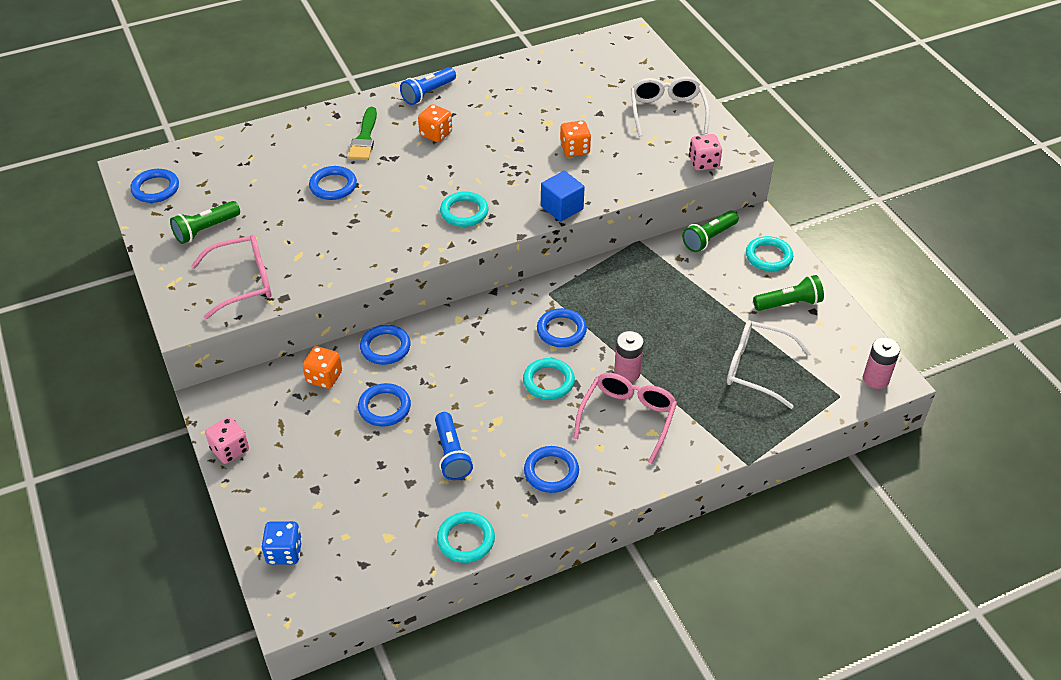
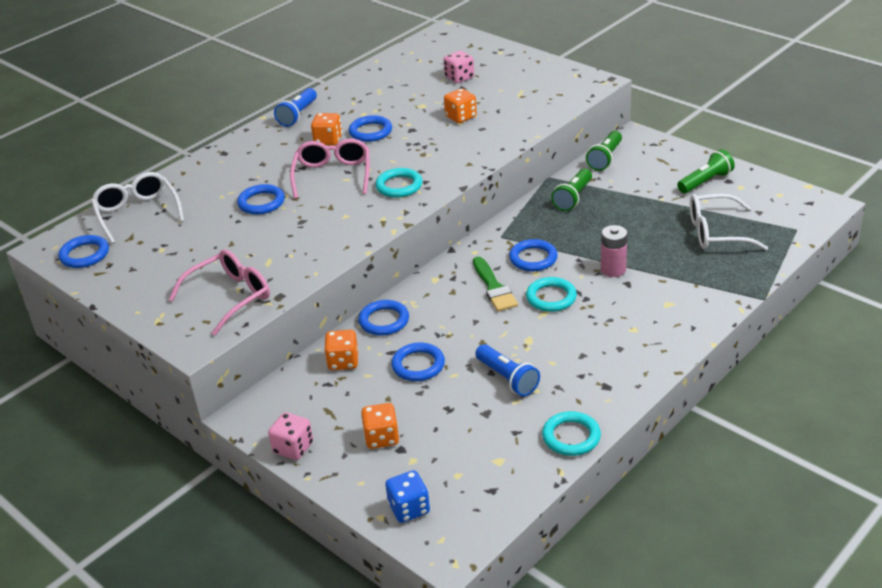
camera: 20 degrees left, 10 degrees down
green flashlight [170,201,240,244] -> green flashlight moved to [551,168,592,211]
green brush [348,107,377,160] -> green brush moved to [473,257,518,311]
blue ring [524,446,579,493] -> blue ring moved to [349,115,392,142]
blue cube [541,171,585,222] -> none
pink glasses [573,373,677,464] -> pink glasses moved to [290,139,370,199]
white glasses [631,77,710,137] -> white glasses moved to [91,172,184,244]
pink dice [689,134,722,171] -> pink dice moved to [444,51,474,83]
turquoise ring [746,236,793,272] -> none
pink battery [863,337,900,389] -> none
none -> orange dice [361,403,399,449]

